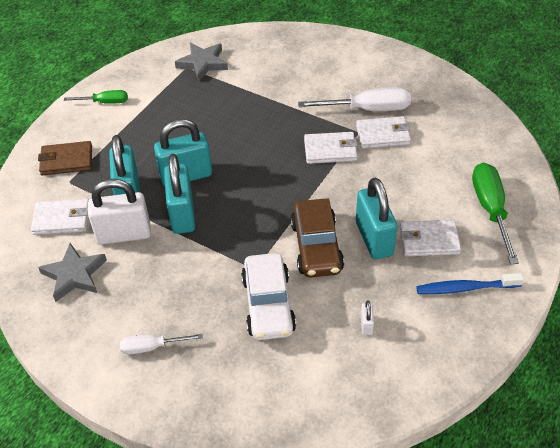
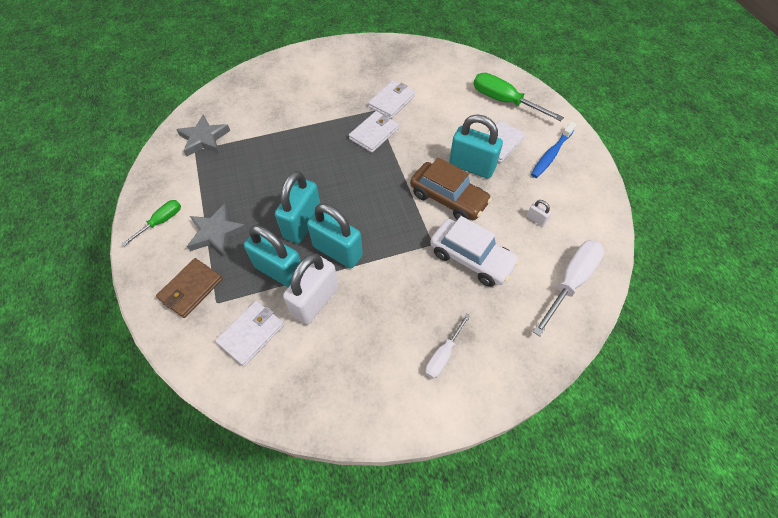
camera: 50 degrees left, 10 degrees up
grey star [38,243,107,302] -> grey star moved to [187,204,247,256]
white screwdriver [298,87,411,111] -> white screwdriver moved to [533,240,605,336]

